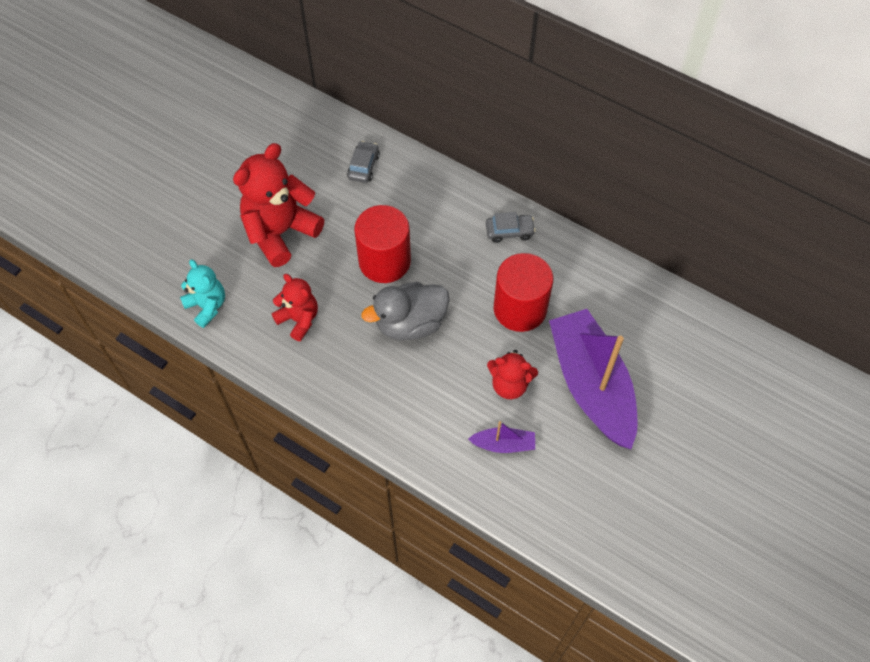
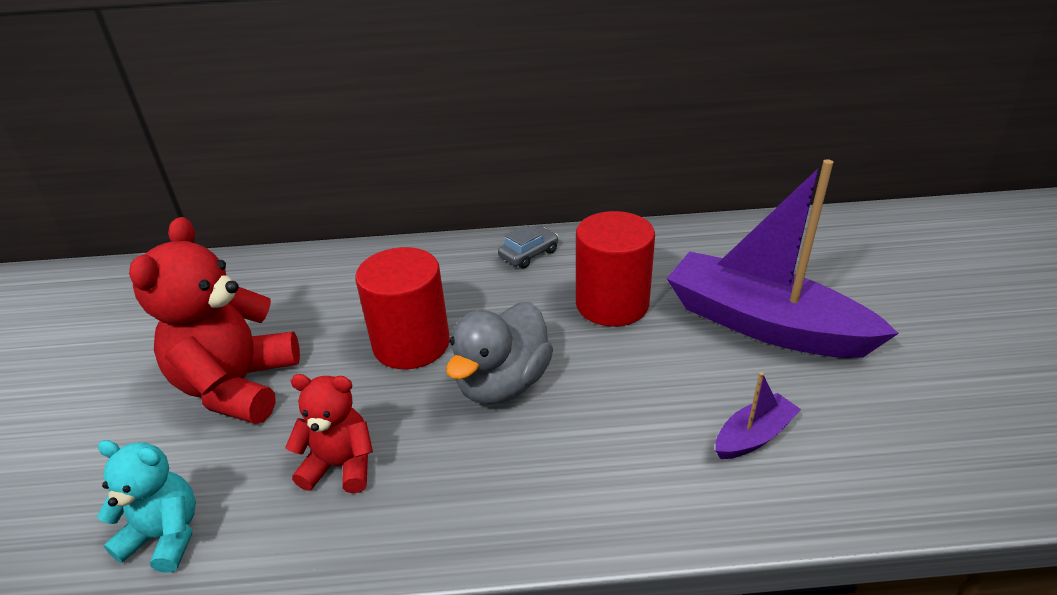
camera: 35 degrees left, 25 degrees down
grey car [347,141,380,183] -> none
red teddy bear [487,350,538,399] -> none

